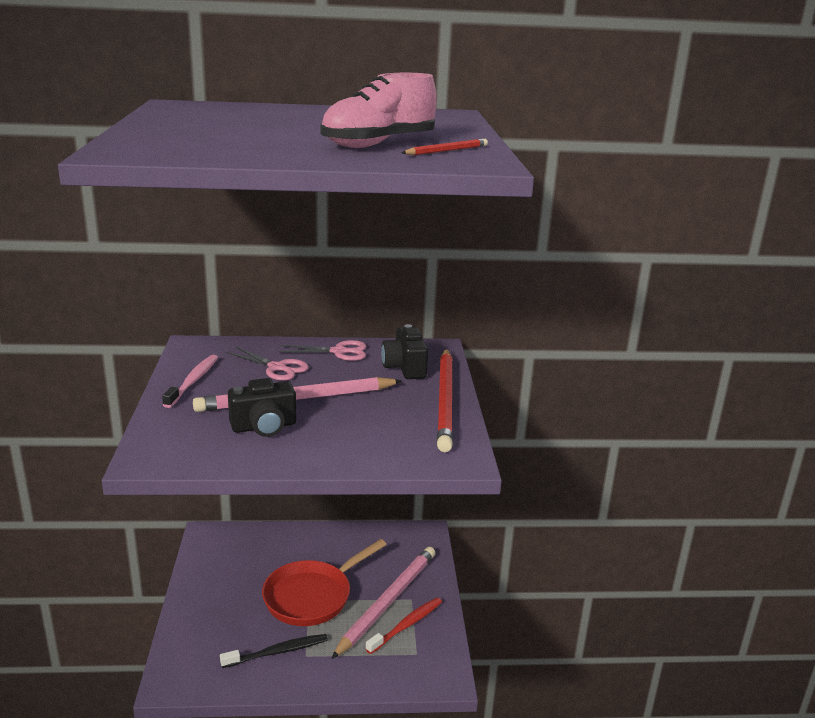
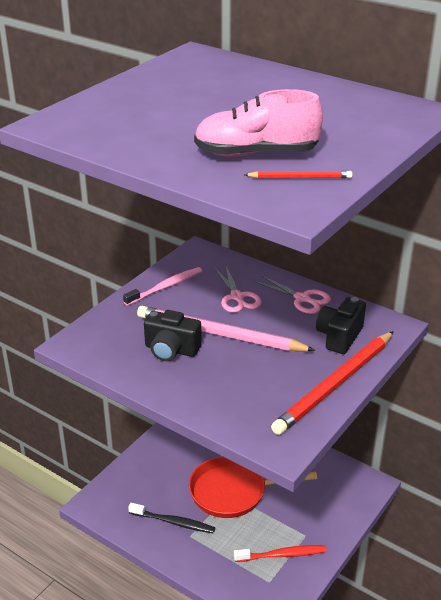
camera: 40 degrees right, 10 degrees up
pink pencil [331,547,435,659] -> none

